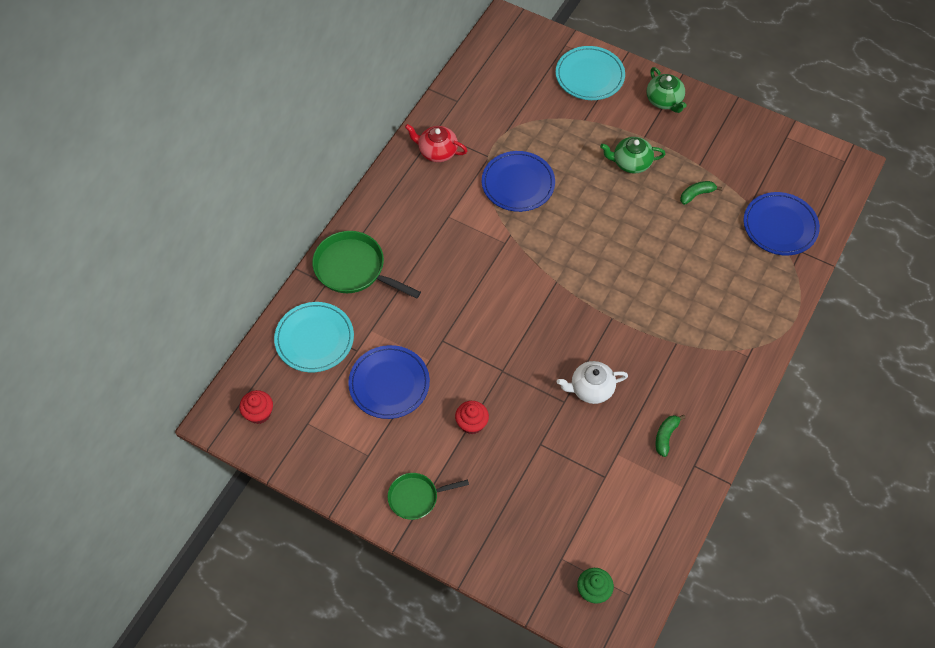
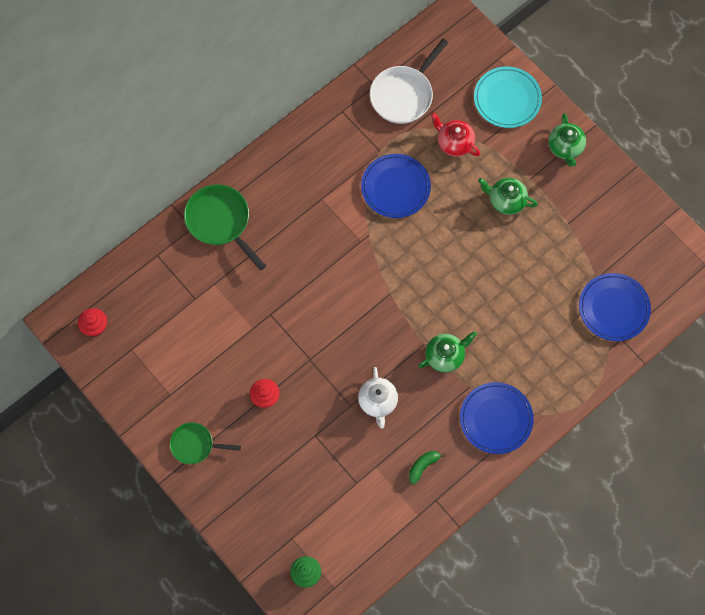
camera: 20 degrees right, 10 degrees up
turquoise plate [274,302,354,372] -> none
blue plate [348,345,430,419] -> blue plate moved to [460,382,534,454]
red teapot [405,124,467,162] -> red teapot moved to [431,112,480,157]
white teapot [557,361,628,404] -> white teapot turned 105 degrees counterclockwise [358,367,398,429]
green banana [680,181,722,205] -> none
none -> white pan [370,39,448,124]
none -> green teapot [418,331,477,373]

